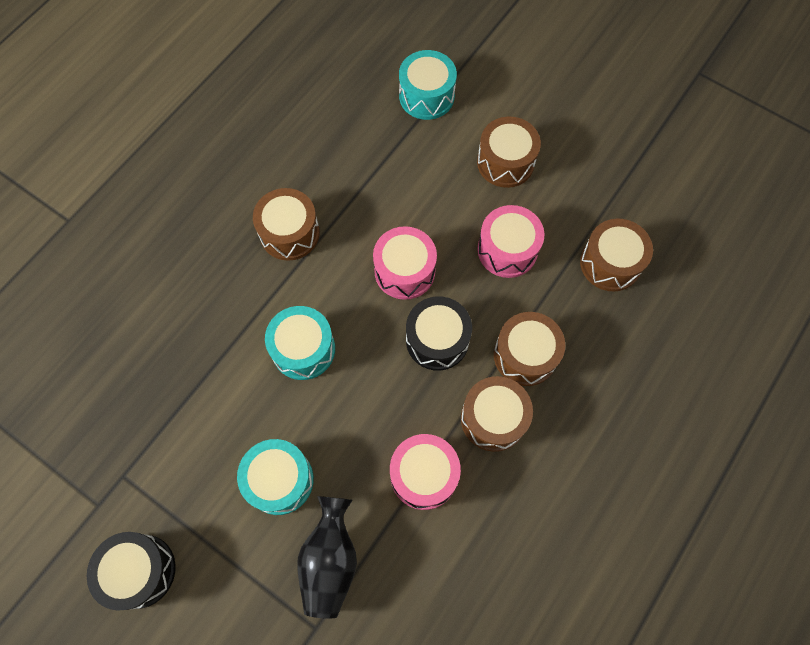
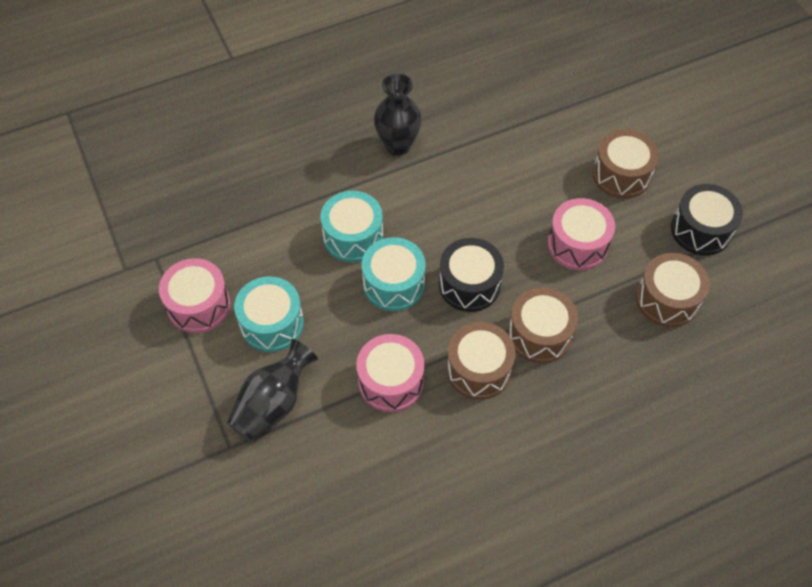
camera: 30 degrees right, 10 degrees down
black drum [87,532,176,611] -> black drum moved to [671,184,743,256]
brown drum [253,188,320,261] -> black vase [374,73,422,156]
pink drum [373,226,437,300] -> pink drum moved to [159,258,230,333]
turquoise drum [399,50,457,120] -> turquoise drum moved to [362,237,426,311]

